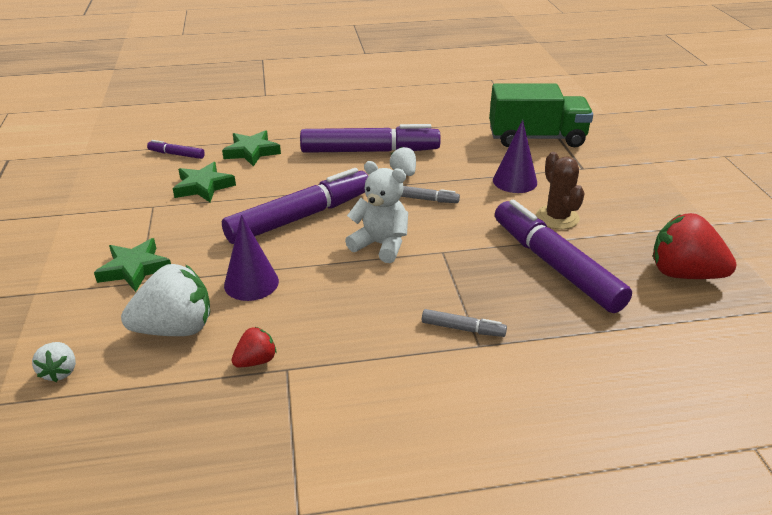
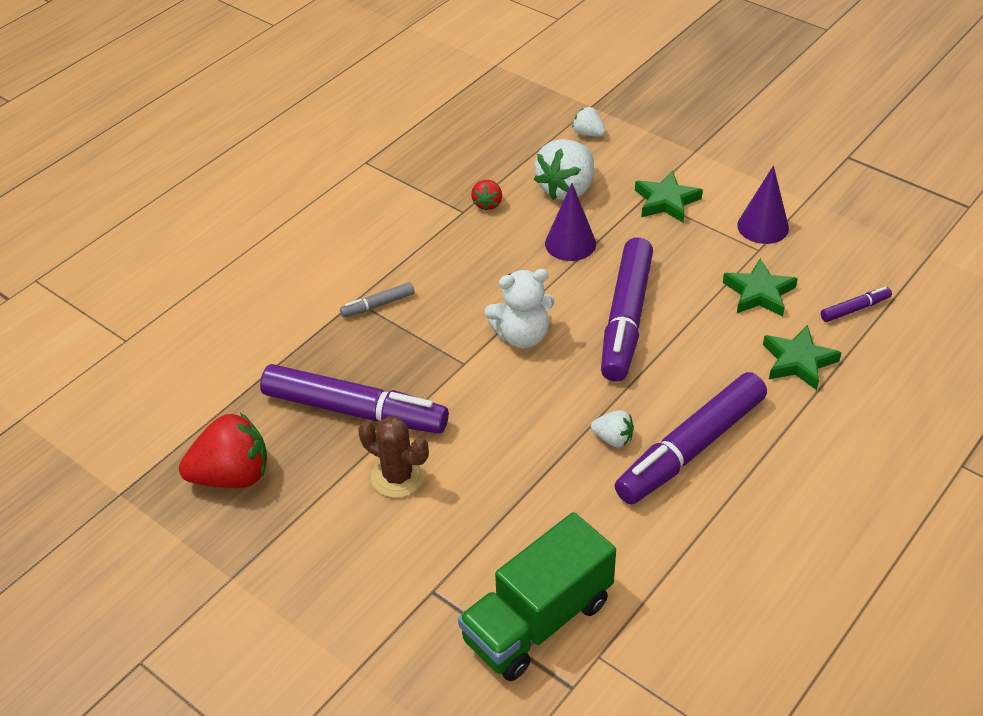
camera: 140 degrees right, 10 degrees up
grey marker [401,186,460,203] -> none
purple cone [493,120,537,193] -> purple cone moved to [737,166,789,244]

